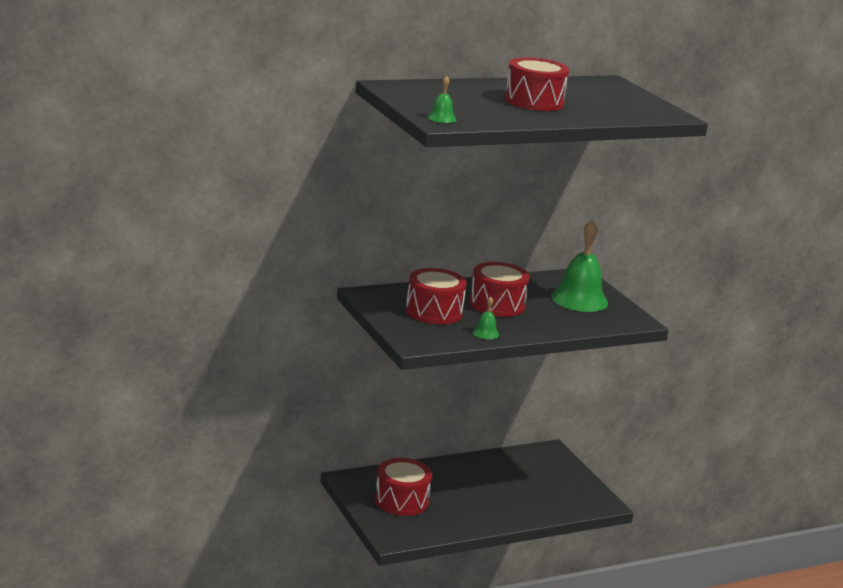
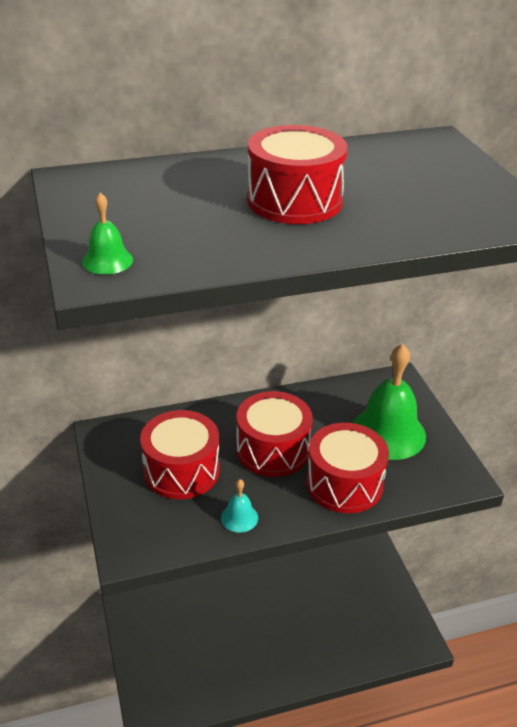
camera: 10 degrees right, 15 degrees up
red drum [375,458,432,516] -> red drum moved to [306,423,389,513]
green bell [472,296,499,339] -> turquoise bell [221,479,258,533]

